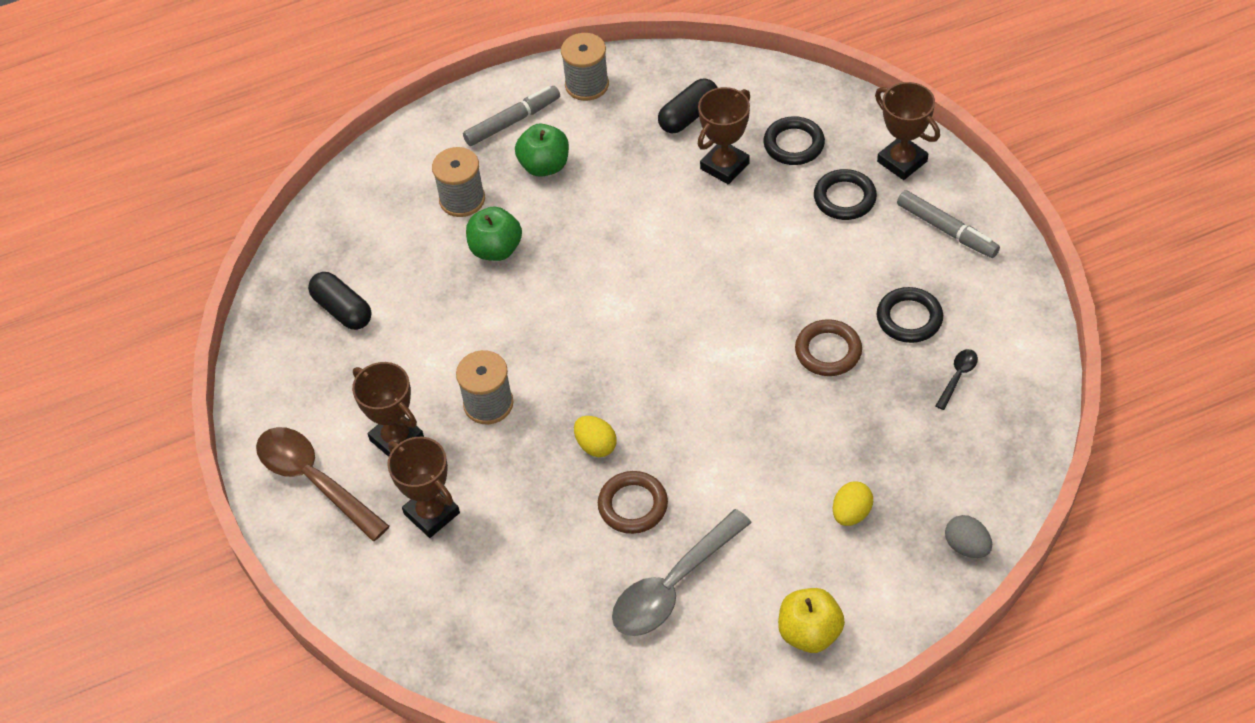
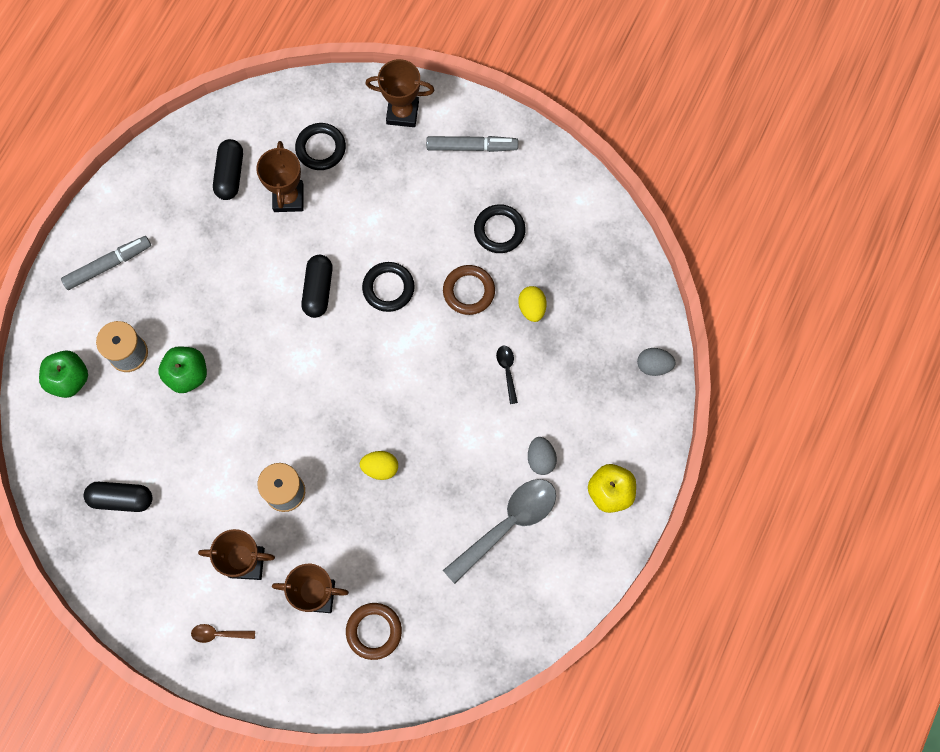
camera: 45 degrees left, 20 degrees up
brown spoon [256,427,390,541] -> brown spoon [191,624,255,643], size x0.45
grey marker [463,86,560,146] -> grey marker turned 45 degrees clockwise [61,236,151,290]
green apple [515,123,569,177] -> green apple moved to [39,350,88,398]
grey spool [561,33,609,101] -> none
brown ring [598,471,668,534] -> brown ring moved to [346,603,402,660]
grey spoon [612,509,752,636] -> grey spoon turned 135 degrees counterclockwise [443,479,556,584]
black ring [814,169,877,220] -> black ring moved to [362,262,415,312]
yellow egg [833,481,873,526] -> yellow egg moved to [518,286,546,322]
black spoon [935,349,978,410] -> black spoon moved to [496,346,518,404]
none -> black capsule [301,255,333,318]
none -> grey egg [528,437,557,475]

